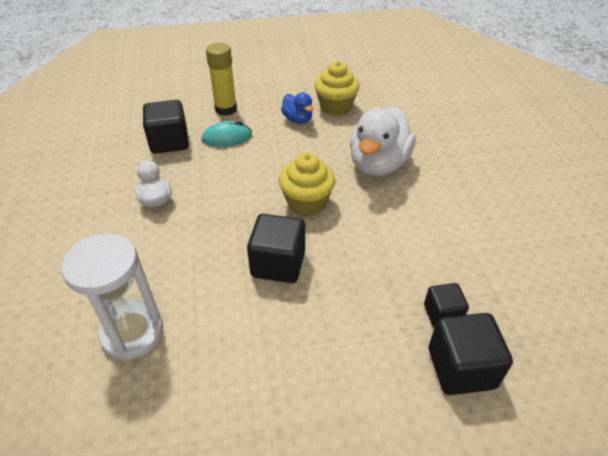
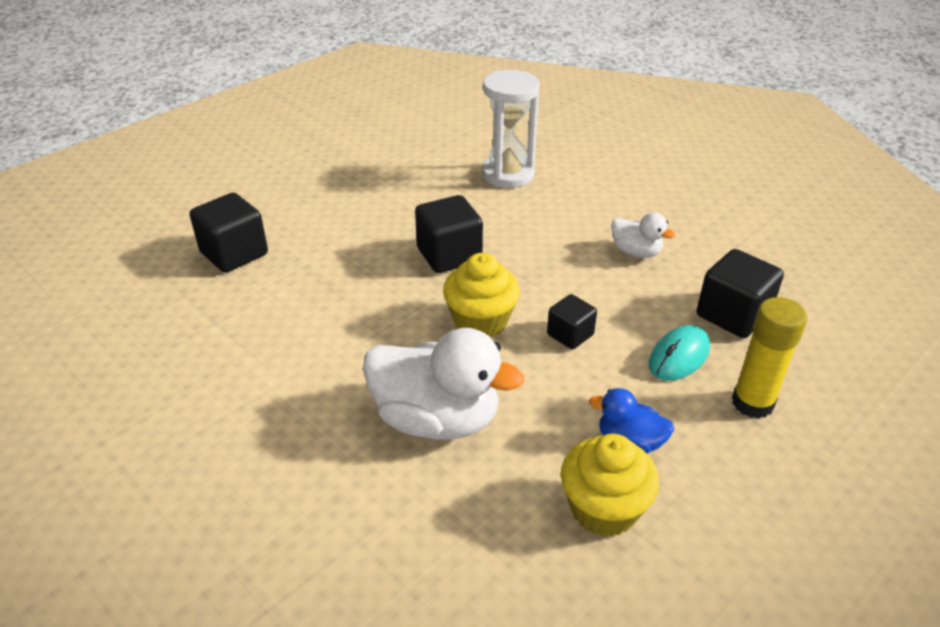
camera: 145 degrees right, 5 degrees down
white duck [350,107,416,176] -> white duck turned 120 degrees clockwise [363,328,524,440]
black cube [424,283,469,328] -> black cube moved to [547,294,597,349]

